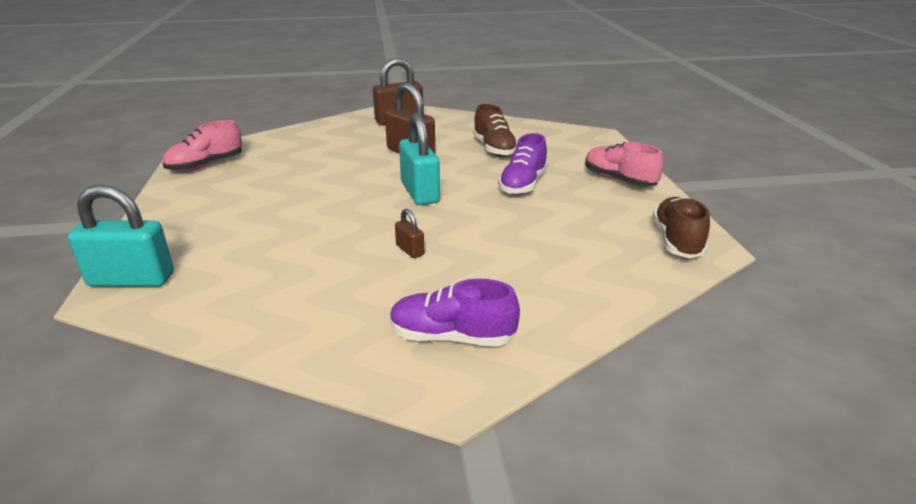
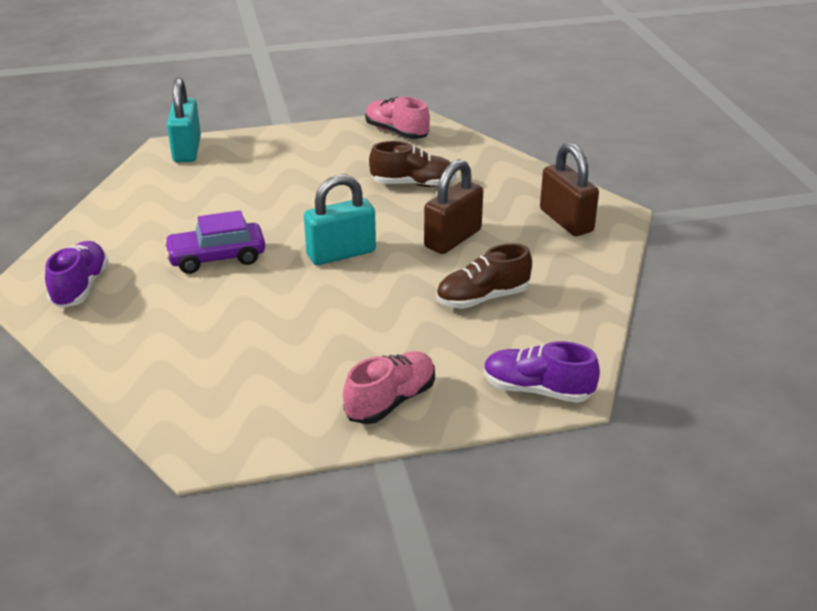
camera: 85 degrees right, 5 degrees up
brown padlock [395,209,425,258] -> purple car [164,210,265,274]
purple shoe [498,133,547,195] -> purple shoe moved to [484,341,600,403]
brown shoe [653,197,710,258] -> brown shoe moved to [369,141,457,187]

